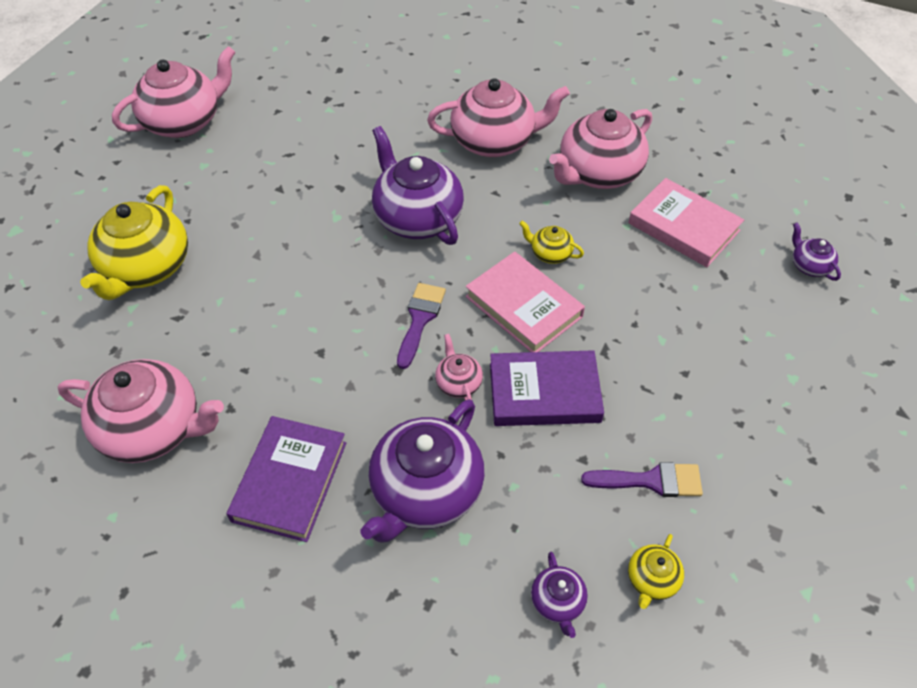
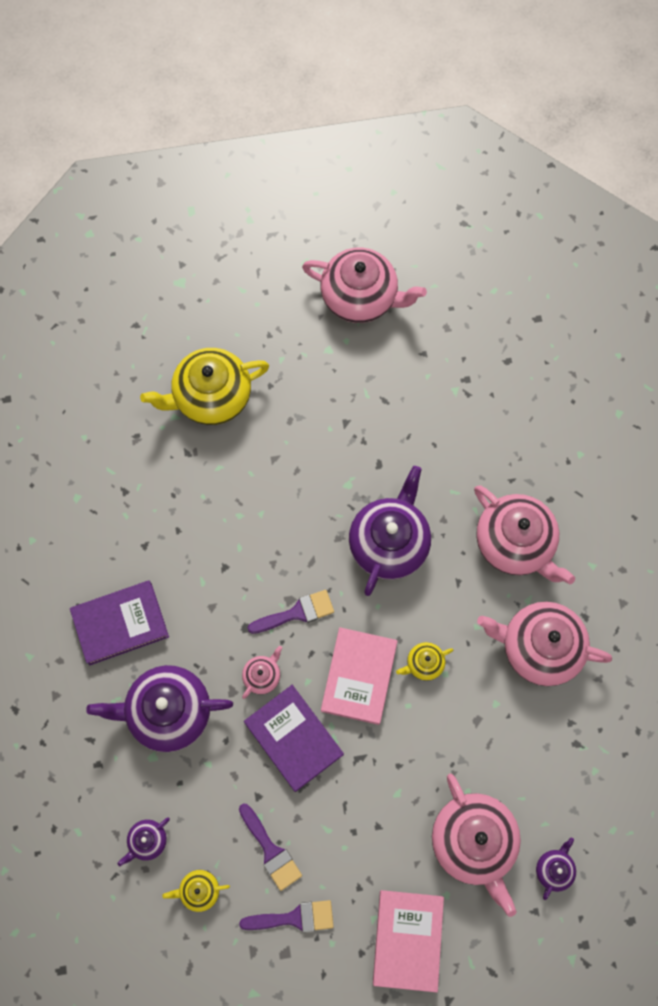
camera: 55 degrees right, 20 degrees up
pink teapot [58,359,224,463] -> pink teapot moved to [432,774,521,917]
yellow teapot [519,221,584,264] -> yellow teapot turned 105 degrees counterclockwise [396,642,453,681]
pink book [628,178,744,267] -> pink book moved to [373,890,444,992]
none -> purple brush [239,900,334,932]

